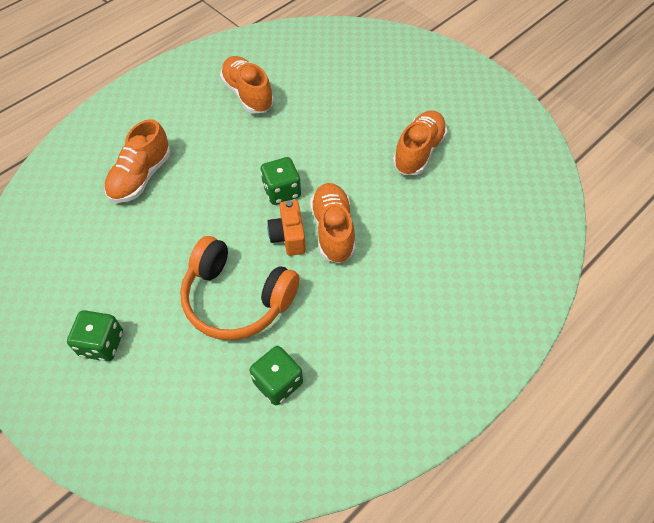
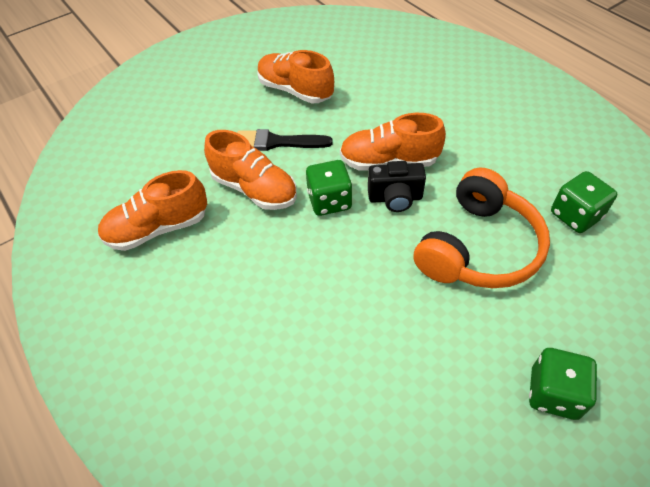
camera: 80 degrees left, 5 degrees down
orange shoe [104,119,171,203] -> orange shoe moved to [204,130,297,210]
orange camera [267,200,306,256] -> black camera [368,161,426,212]
none -> black brush [237,129,333,151]

